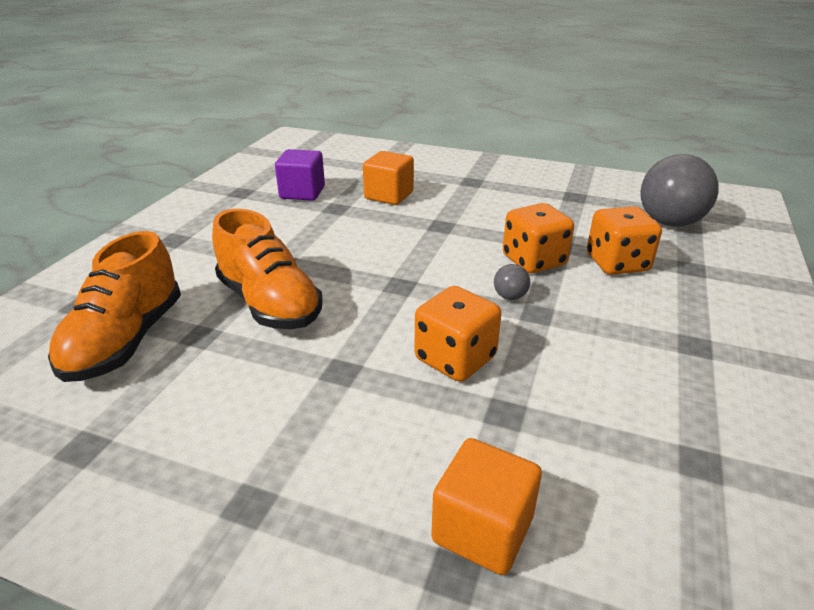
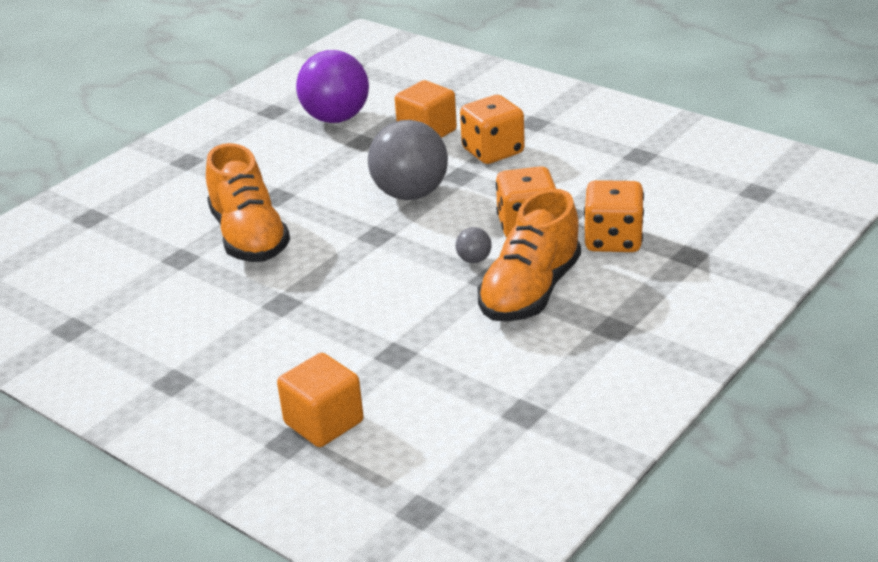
camera: 20 degrees right, 0 degrees up
orange shoe [48,231,181,382] -> orange shoe moved to [477,189,581,322]
purple cube [275,149,325,201] -> purple ball [296,50,369,123]
orange dice [414,286,501,382] -> orange dice moved to [460,95,525,164]
grey ball [640,154,719,227] -> grey ball moved to [368,120,448,200]

